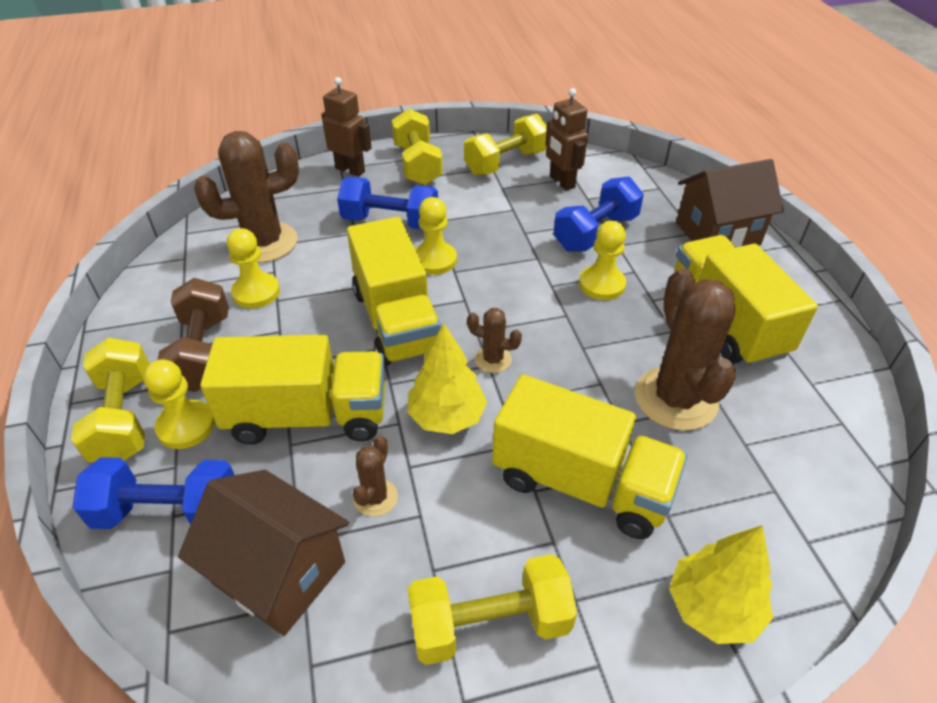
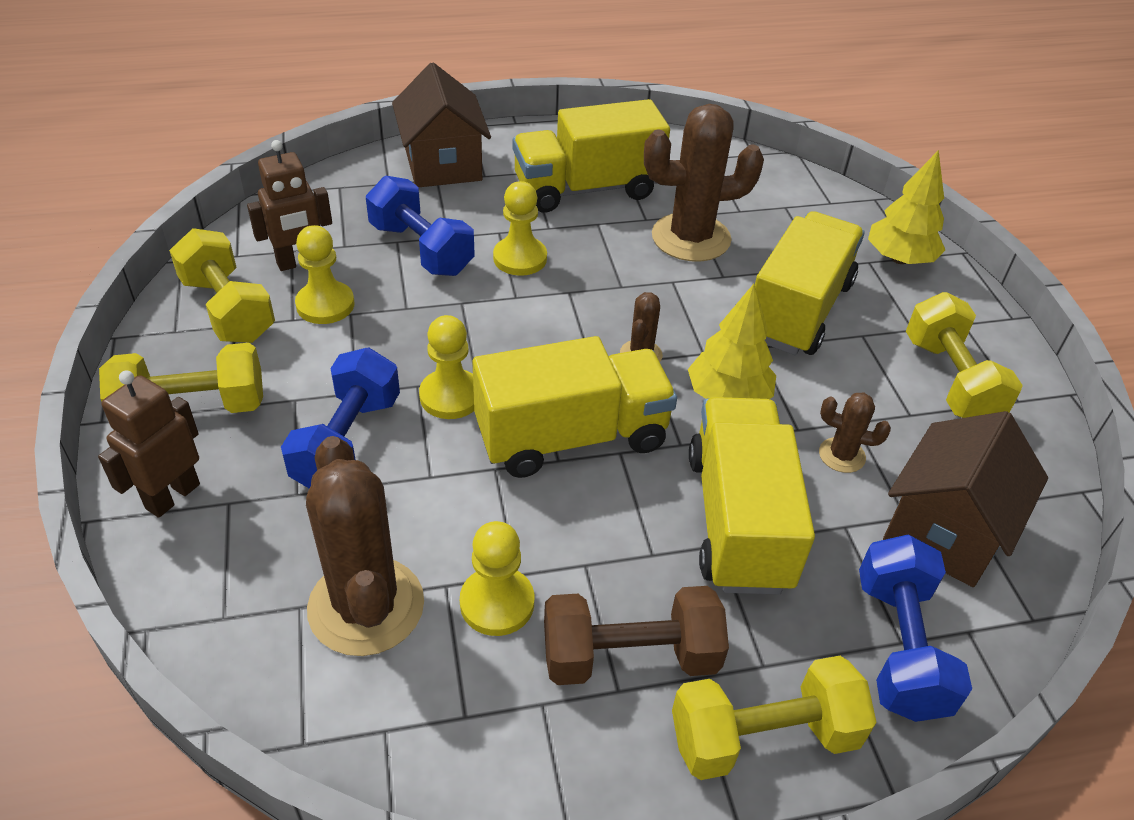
camera: 90 degrees left, 0 degrees up
yellow pawn [144,359,215,449] -> yellow pawn moved to [295,225,355,324]

